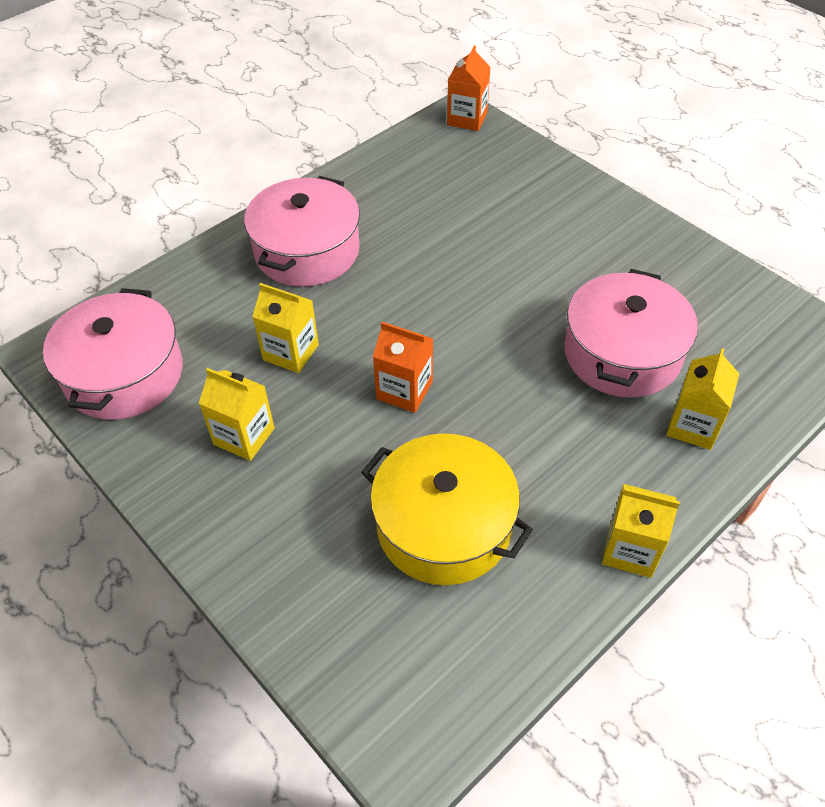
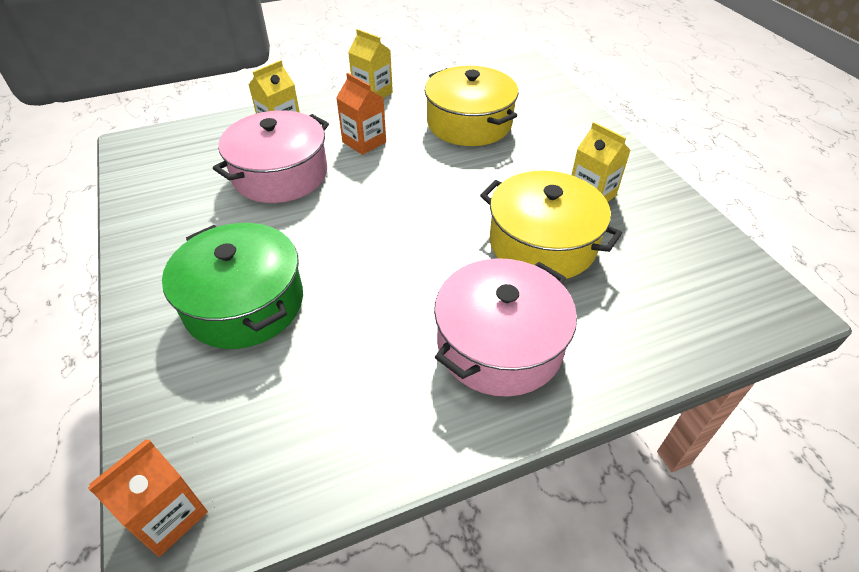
camera: 160 degrees left, 5 degrees down
pink pot [43,288,183,420] -> none
yellow carton [252,283,319,373] -> yellow pot [480,171,622,279]
orange carton [373,322,433,413] -> orange carton moved to [336,73,386,155]
none -> green pot [162,223,303,349]

